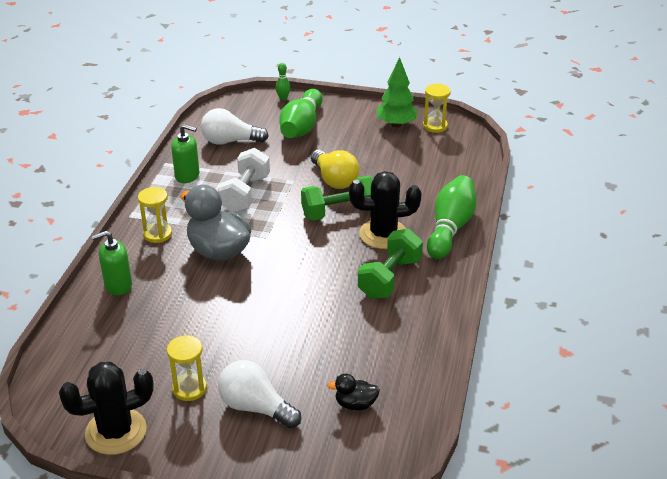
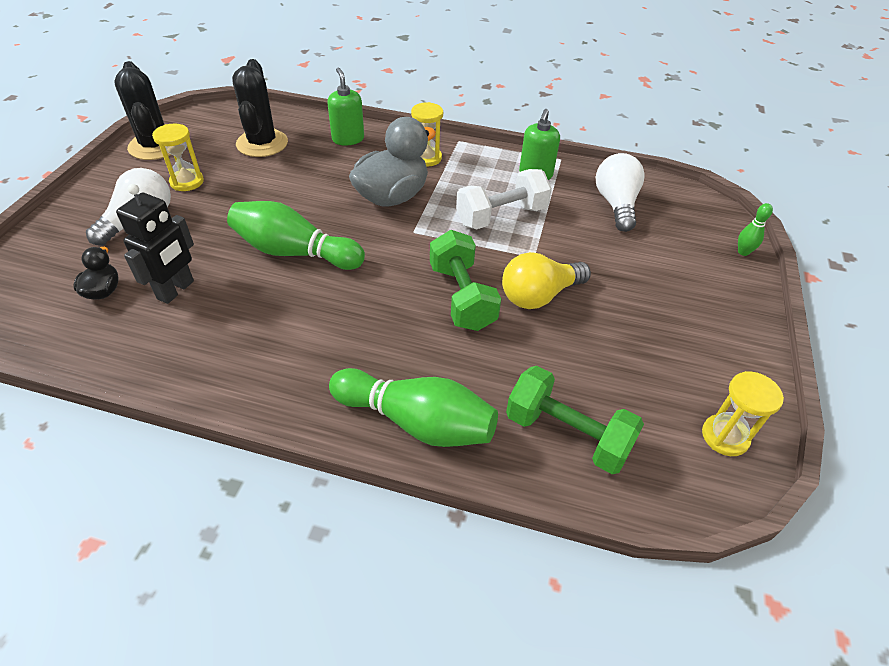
camera: 90 degrees right, 10 degrees up
white dumbbell [218,148,270,213] -> white dumbbell turned 45 degrees counterclockwise [456,169,552,229]
green bowling pin [279,89,323,138] -> green bowling pin moved to [227,201,365,270]
black cactus [349,171,422,249] -> black cactus moved to [232,59,288,157]
green dumbbell [358,229,423,299] -> green dumbbell moved to [506,366,644,474]
green tree [376,57,418,128] -> none
none -> black robot [116,184,194,304]

